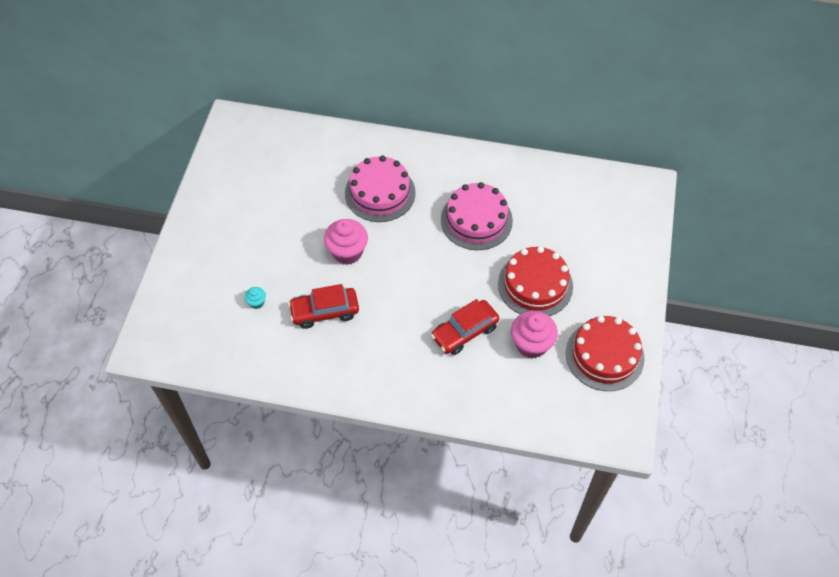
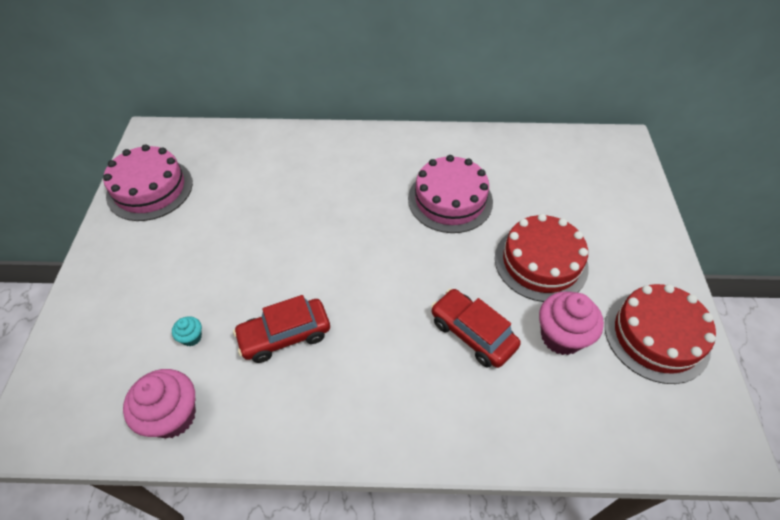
camera: 10 degrees left, 5 degrees down
pink cupcake [324,219,368,265] -> pink cupcake moved to [123,369,196,439]
pink cake [345,156,416,222] -> pink cake moved to [103,144,193,221]
red car [431,299,499,355] -> red car turned 90 degrees clockwise [431,289,521,368]

